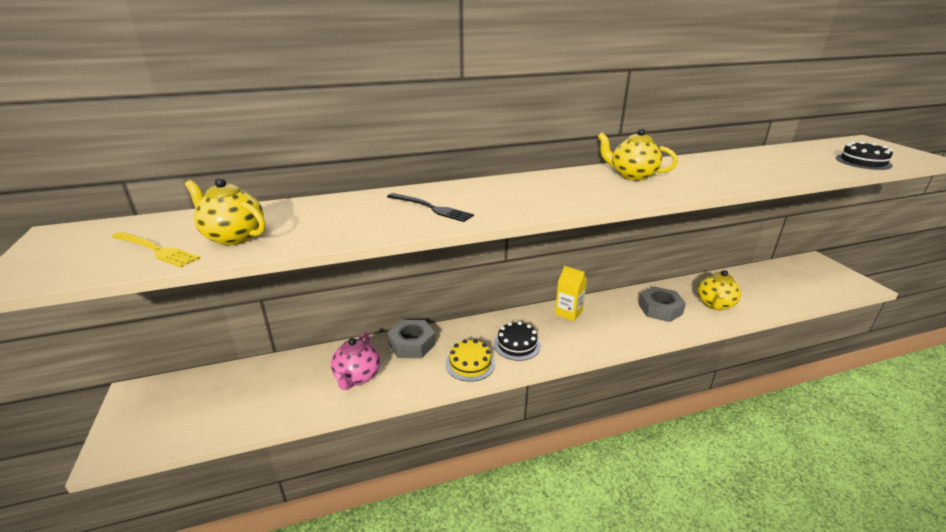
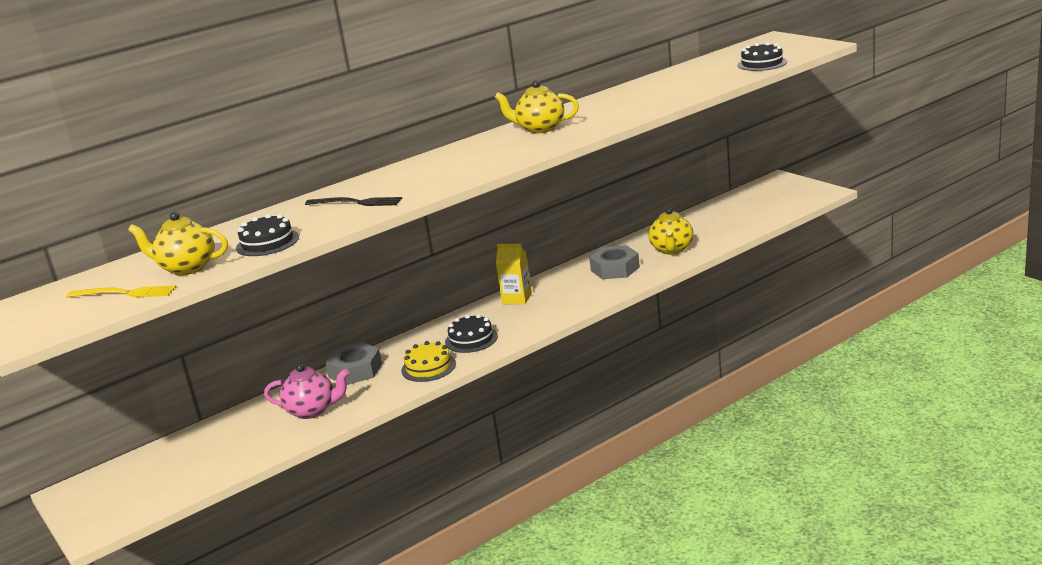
camera: 15 degrees left, 5 degrees down
pink teapot [331,332,380,390] -> pink teapot turned 75 degrees counterclockwise [264,364,349,419]
none -> black cake [236,214,299,256]

